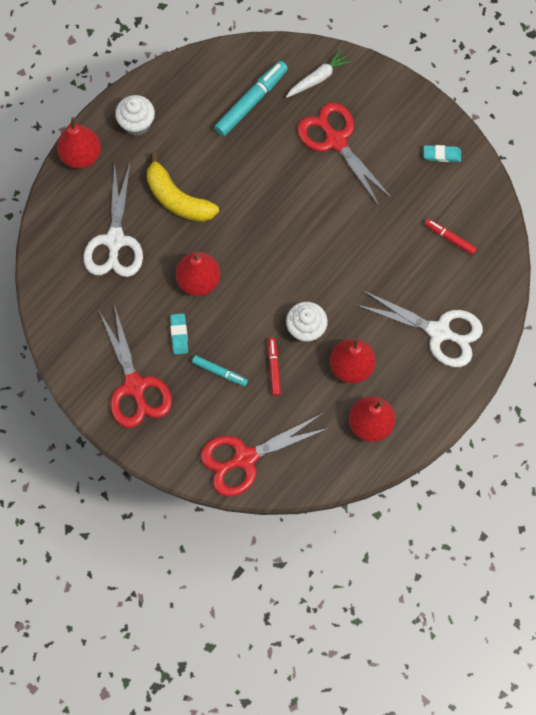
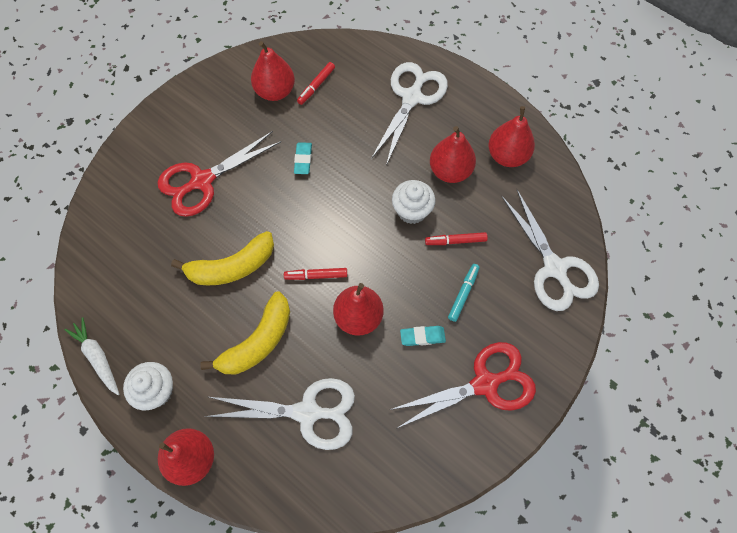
camera: 90 degrees left, 5 degrees down
red scissors [201,413,329,496] -> white scissors [501,190,599,311]
turquoise marker [214,61,288,136] -> none
white carrot [286,49,352,98] -> white carrot moved to [64,317,119,395]
turquoise eraser [423,145,461,162] -> turquoise eraser moved to [294,142,312,174]
none -> yellow banana [171,231,274,286]
none -> red pear [251,41,295,101]
none -> red marker [284,268,347,280]

